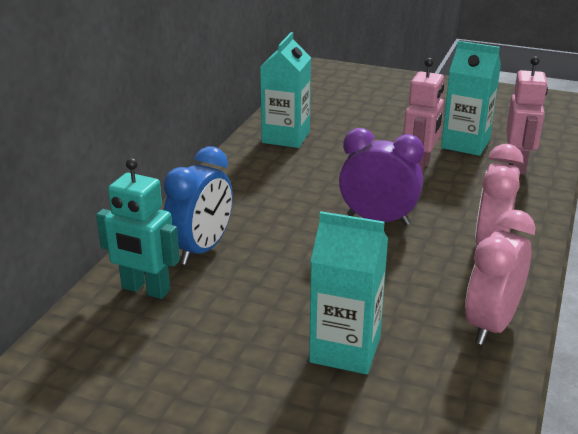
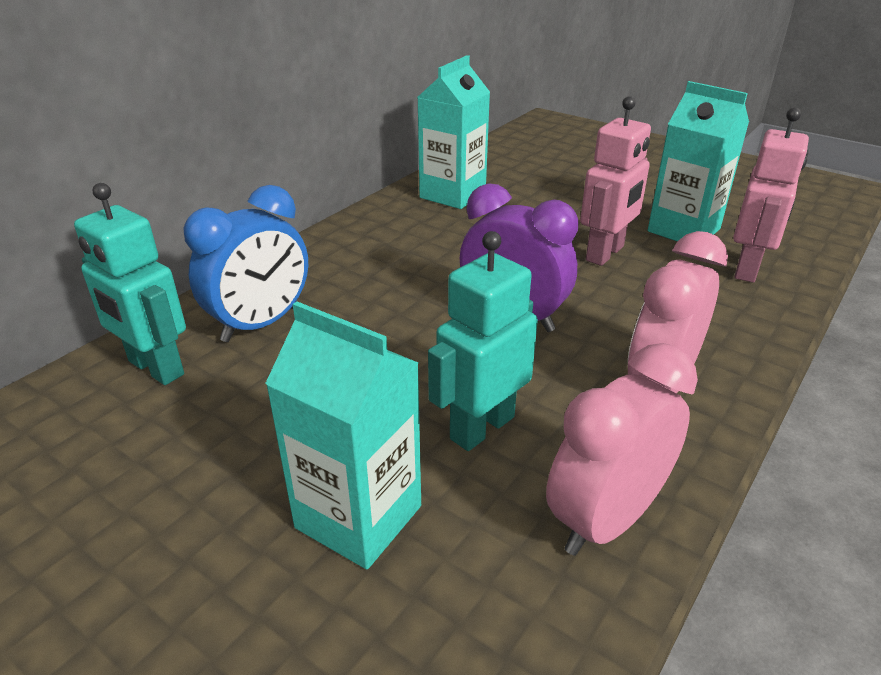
camera: 15 degrees right, 5 degrees up
none -> turquoise robot [428,231,538,451]

